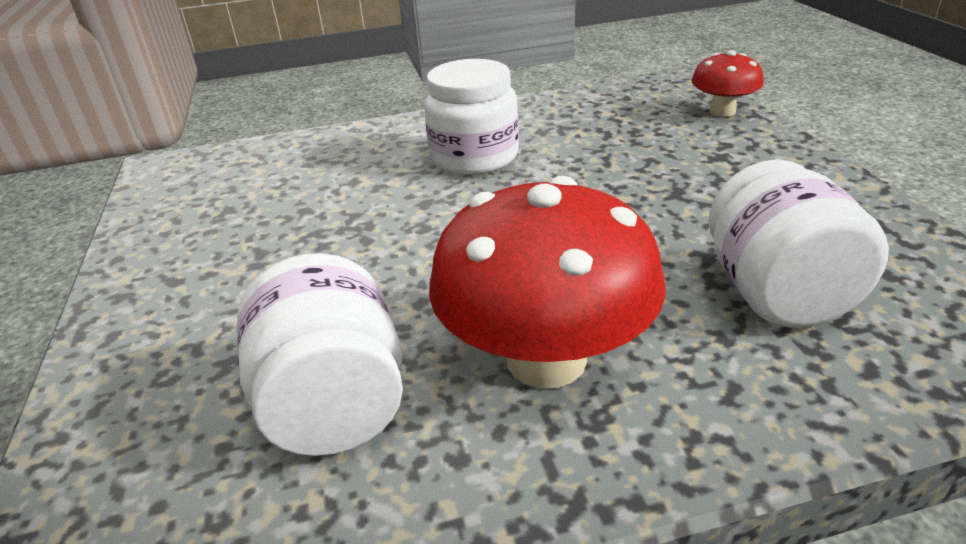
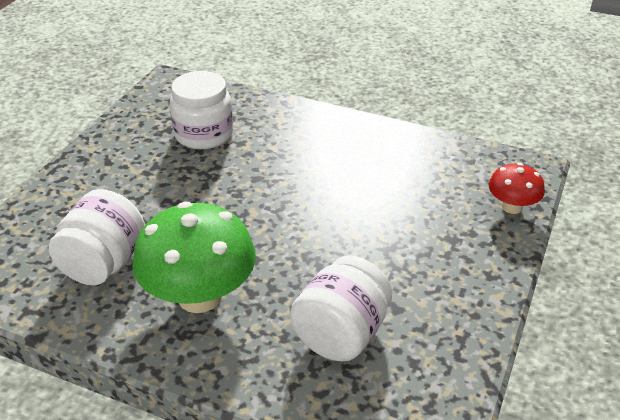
camera: 35 degrees right, 5 degrees up
white jar [424,59,519,175] -> white jar moved to [170,71,233,149]
red mushroom [429,176,666,389] -> green mushroom [132,202,256,313]

